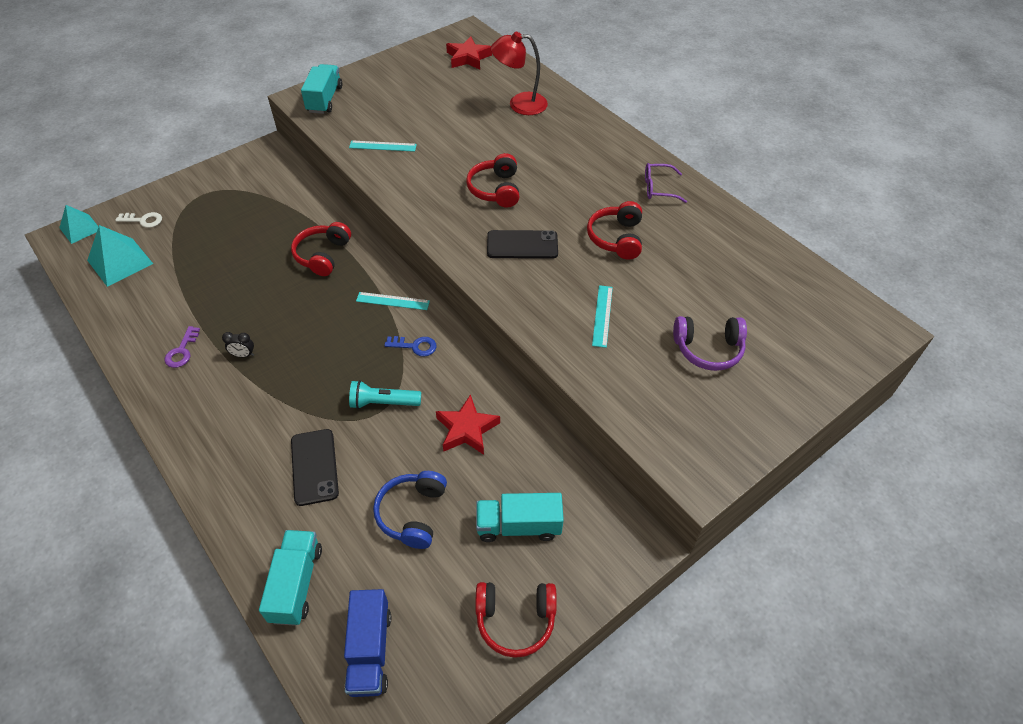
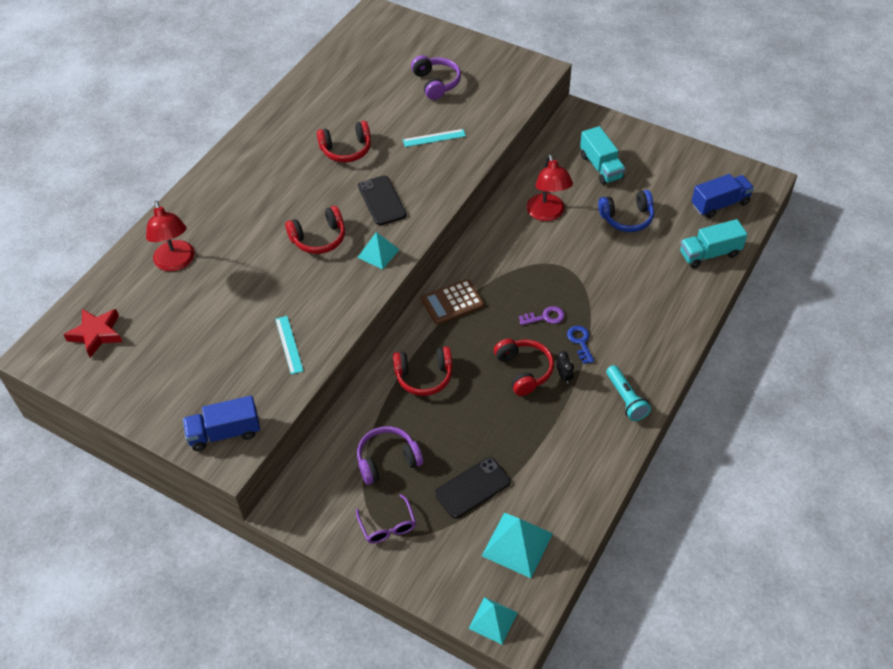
camera: 110 degrees left, 0 degrees up
white key [115,212,162,228] -> none
purple key [165,326,200,368] -> purple key moved to [519,306,565,325]
black phone [291,429,339,506] -> black phone moved to [435,457,511,518]
turquoise truck [301,64,342,114] -> blue truck [183,396,260,451]
turquoise flashlight [349,380,421,409] -> turquoise flashlight moved to [606,365,651,421]
turquoise ruler [356,292,430,310] -> brown calculator [421,279,484,325]
blue key [384,336,436,357] -> blue key moved to [567,326,594,364]
red star [436,394,500,455] -> red lamp [526,154,573,221]
red headphones [475,582,557,658] -> red headphones moved to [494,339,554,396]
purple glasses [645,163,687,203] -> purple glasses moved to [356,494,416,544]
none -> turquoise pyramid [357,232,400,269]
none -> purple headphones [357,426,423,485]

